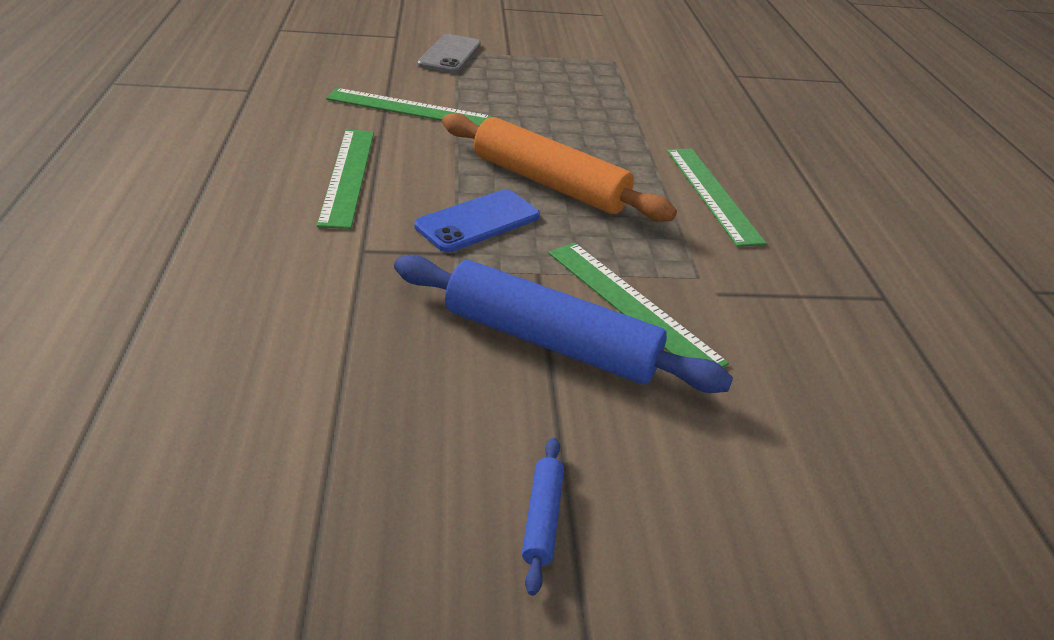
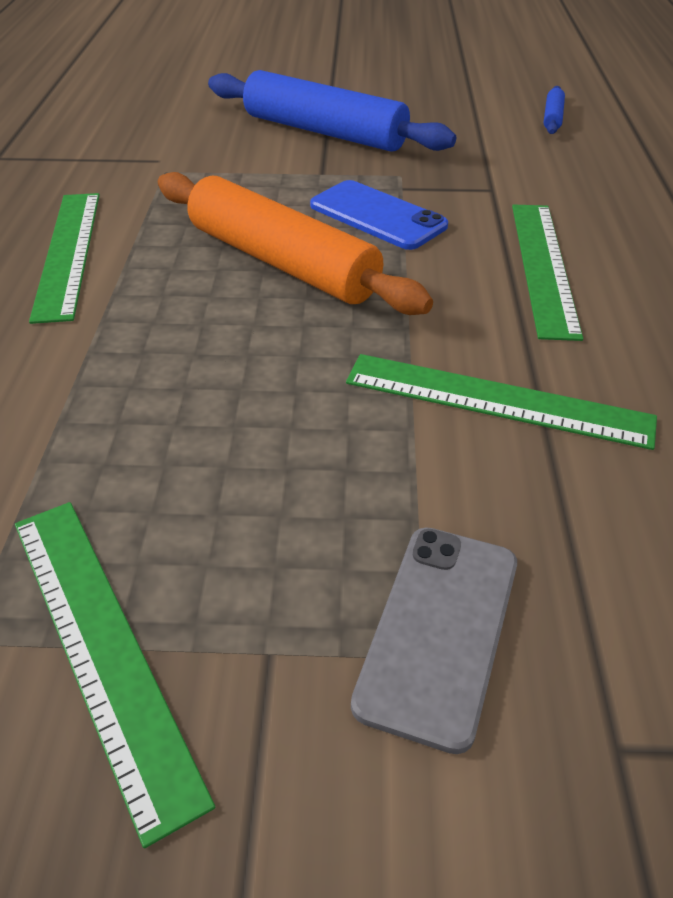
camera: 170 degrees left, 5 degrees up
blue phone [414,189,540,252] -> blue phone turned 75 degrees clockwise [310,180,448,250]
blue rolling pin [522,438,564,596] -> blue rolling pin moved to [544,86,565,134]
green ruler [549,242,729,367] -> green ruler moved to [15,502,215,848]

